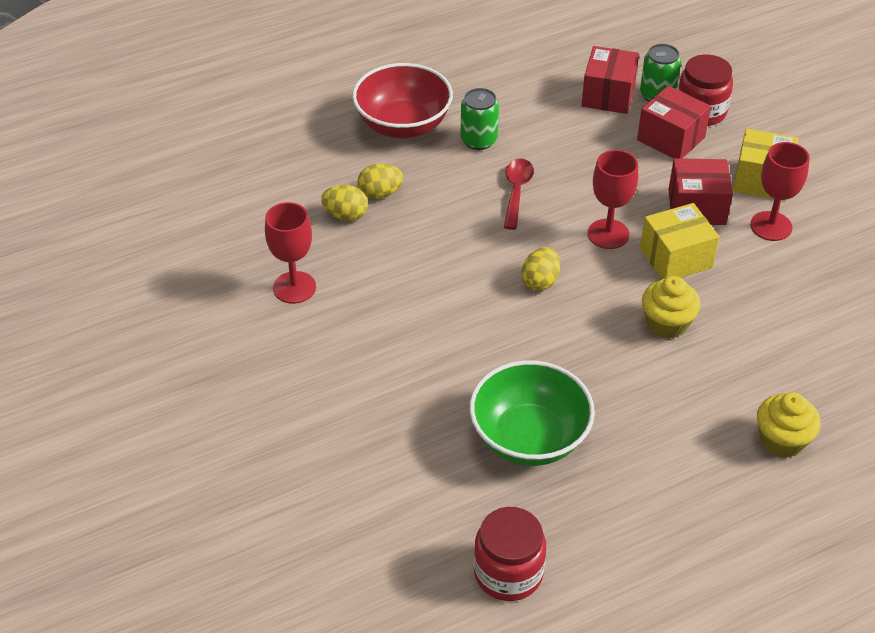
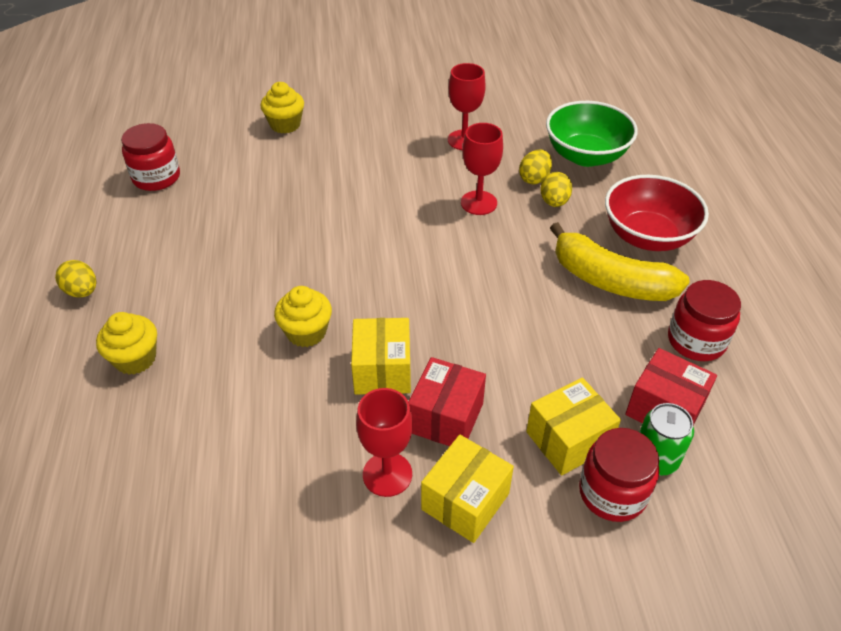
camera: 110 degrees right, 0 degrees up
green can [461,88,499,150] -> yellow banana [550,222,690,301]
green bowl [470,360,595,466] -> green bowl moved to [546,101,638,167]
red spoon [504,159,534,230] -> none
yellow egg [521,247,560,291] -> yellow egg moved to [55,260,97,298]
red goblet [588,150,638,249] -> red goblet moved to [461,123,503,215]
red box [637,86,711,159] -> yellow box [526,377,621,476]
none -> yellow cupcake [260,82,304,133]
none -> red jar [668,280,741,361]

